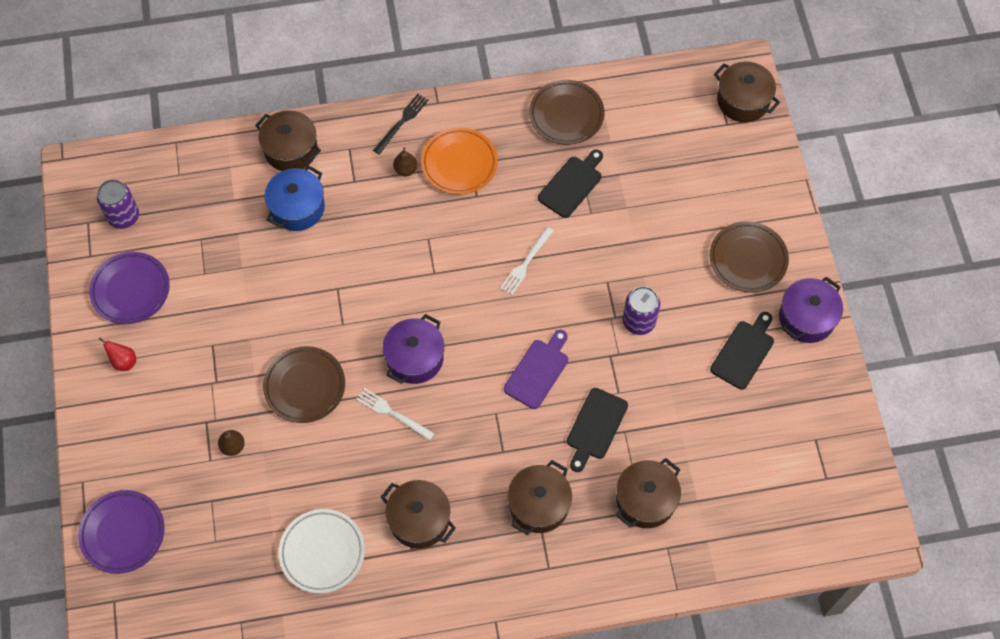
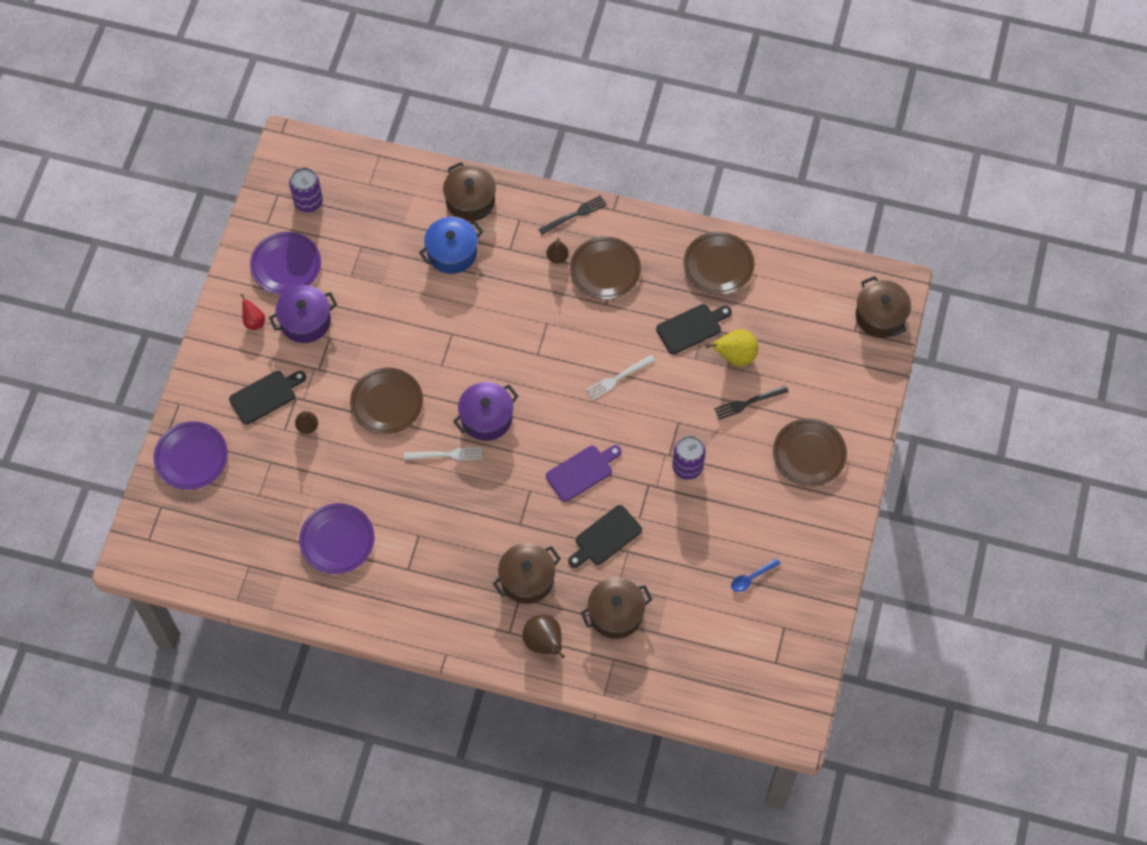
camera: 25 degrees right, 0 degrees up
white plate [279,509,365,594] -> purple plate [299,503,374,574]
white fork [356,388,435,441] -> white fork turned 120 degrees clockwise [404,447,482,461]
brown pot [381,480,456,549] -> none
orange plate [421,127,498,195] -> brown plate [570,236,641,300]
black cutting board [710,312,774,390] -> black cutting board moved to [229,371,306,425]
purple pot [779,277,843,343] -> purple pot moved to [269,285,337,343]
none -> brown pear [523,615,565,659]
none -> yellow pear [706,329,759,367]
none -> black fork [714,385,789,420]
none -> blue spoon [731,558,781,592]

